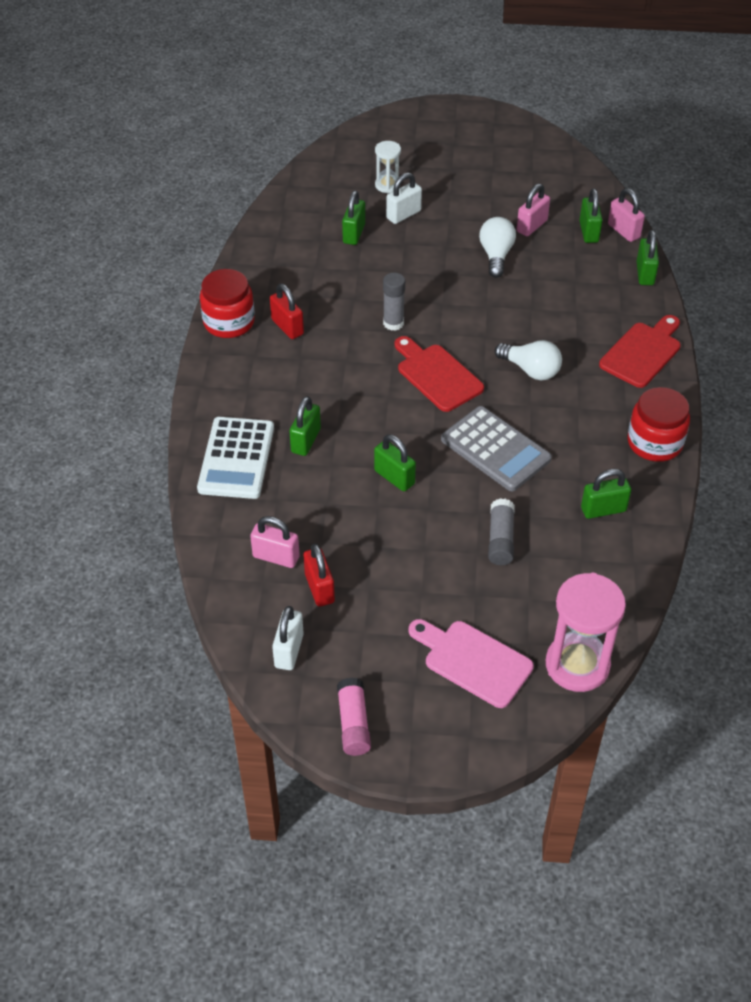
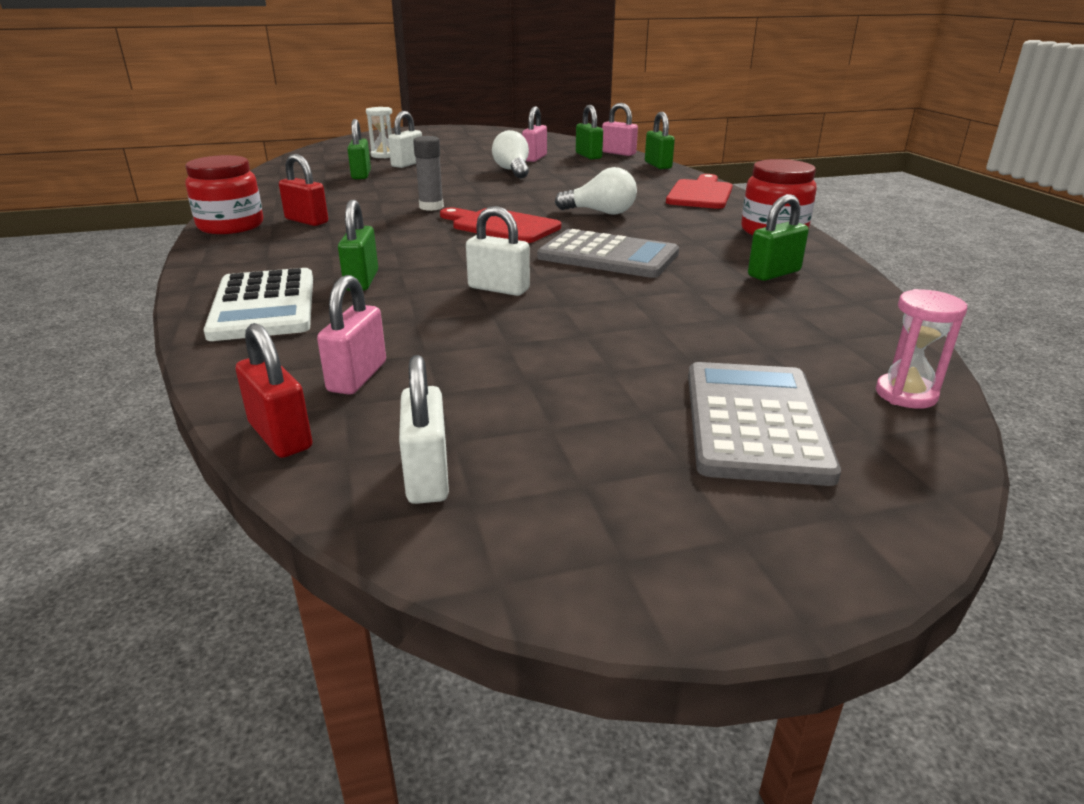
camera: 20 degrees left, 20 degrees down
pink padlock [250,516,300,568] -> pink padlock turned 75 degrees counterclockwise [317,275,386,395]
red padlock [304,544,335,607] -> red padlock moved to [236,323,313,458]
pink glue stick [337,678,371,756] -> none
green padlock [374,434,416,491] -> white padlock [466,206,530,296]
pink cutting board [409,619,534,708] -> grey calculator [688,362,841,486]
grey glue stick [488,498,515,565] -> none
pink hourglass [546,573,626,692] -> pink hourglass [876,289,968,409], size x0.54

